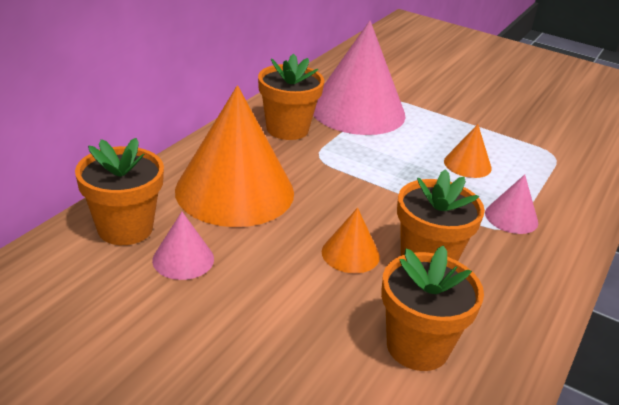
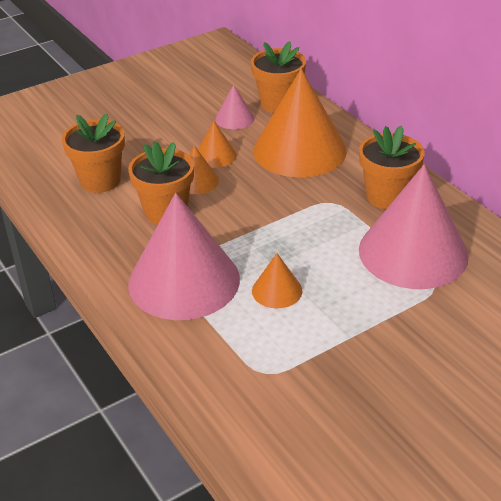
camera: 120 degrees right, 5 degrees up
pink cone [485,175,538,234] -> pink cone [128,193,240,320], size x2.24
none -> orange cone [198,121,237,168]

